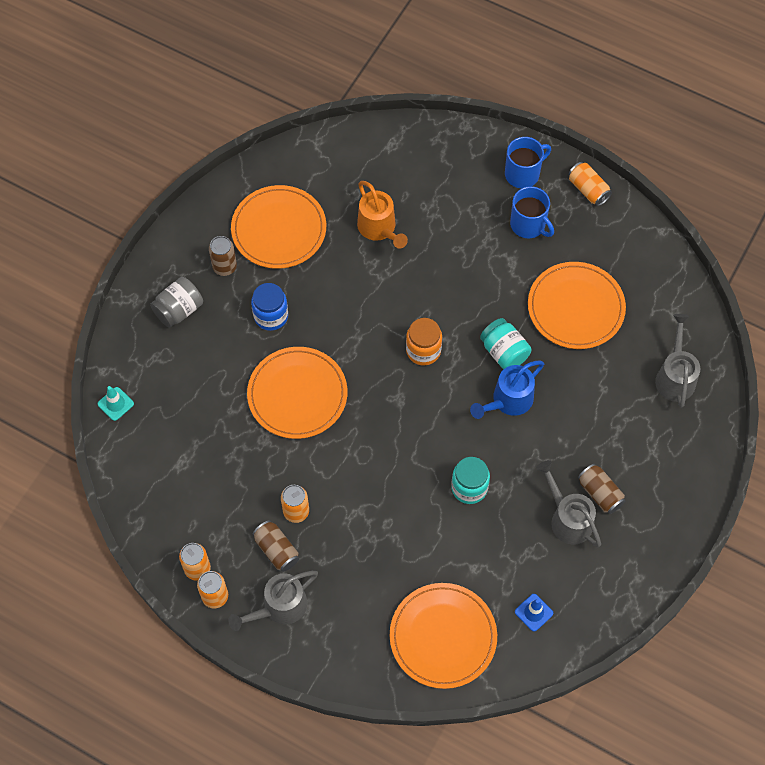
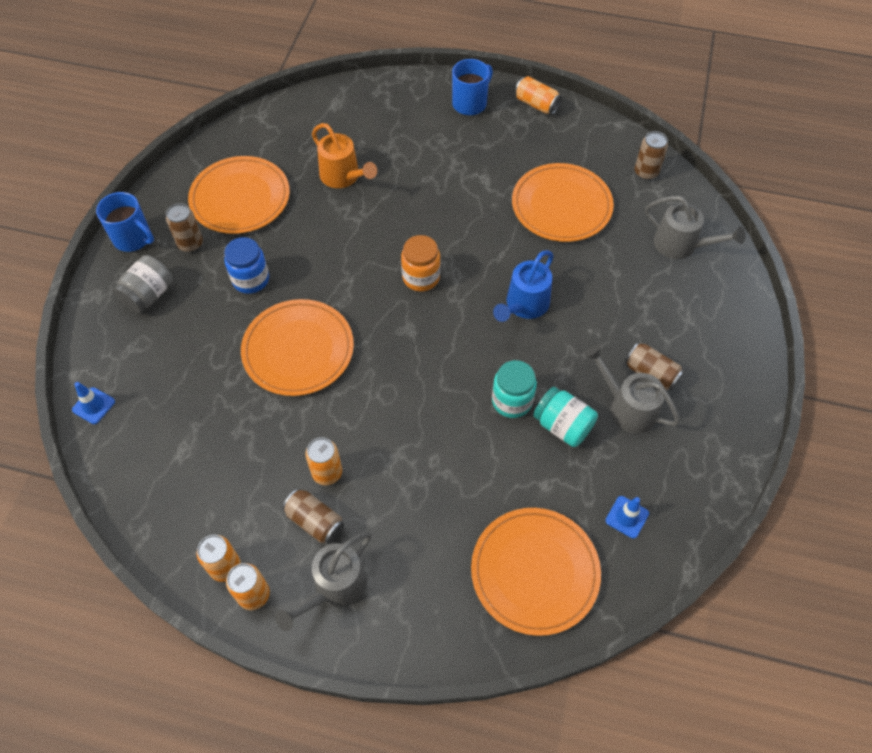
camera: 15 degrees left, 5 degrees down
turquoise traffic cone [98,386,134,421] -> blue traffic cone [72,382,115,424]
turquoise jar [480,318,532,370] -> turquoise jar moved to [533,387,598,447]
blue mug [510,186,554,238] -> blue mug moved to [96,192,154,252]
grey watering can [655,314,700,408] -> grey watering can turned 135 degrees clockwise [645,196,746,259]
none -> brown can [635,131,668,180]

